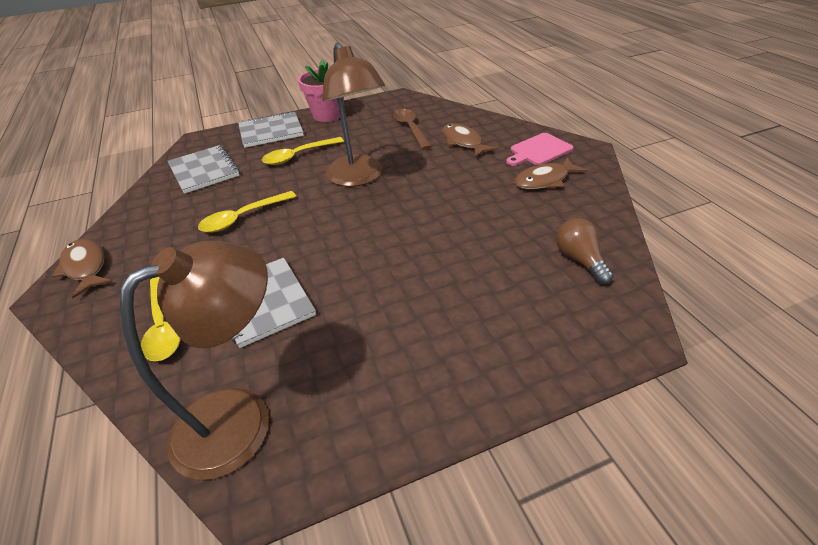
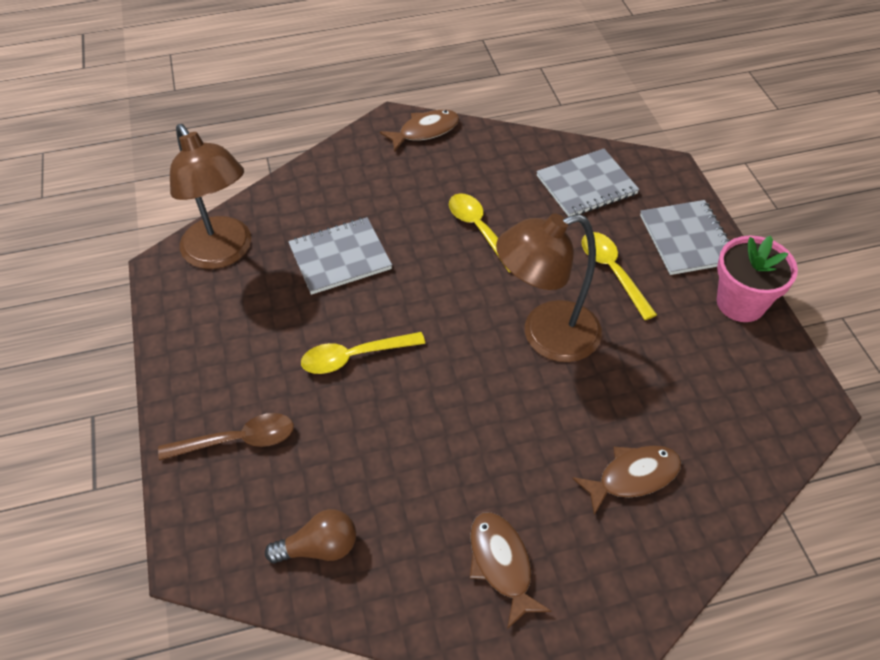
camera: 95 degrees right, 10 degrees up
yellow spoon [141,277,181,361] -> yellow spoon moved to [301,332,425,374]
brown spoon [393,109,432,149] -> brown spoon moved to [158,413,294,460]
pink cutting board [506,133,574,166] -> none

